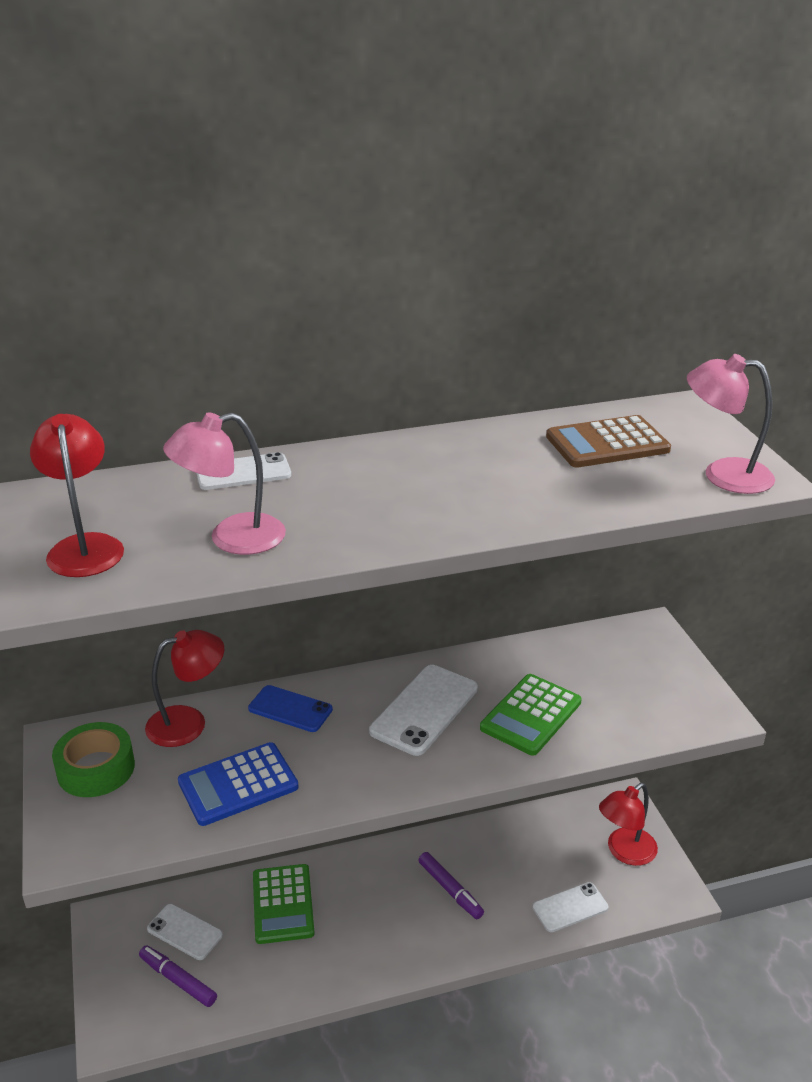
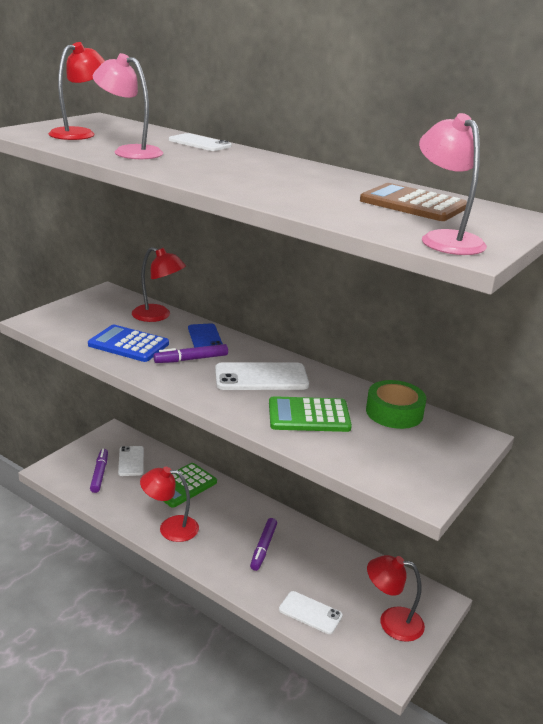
camera: 50 degrees right, 5 degrees down
green tape [52,722,135,797] -> green tape moved to [366,380,426,429]
none -> red lamp [140,467,199,542]
none -> purple marker [154,344,228,363]

